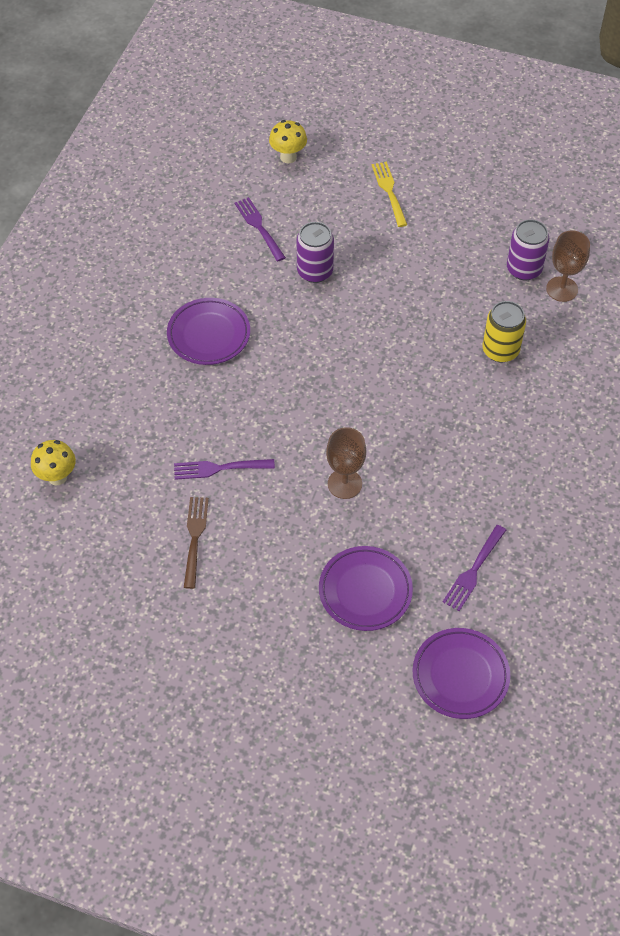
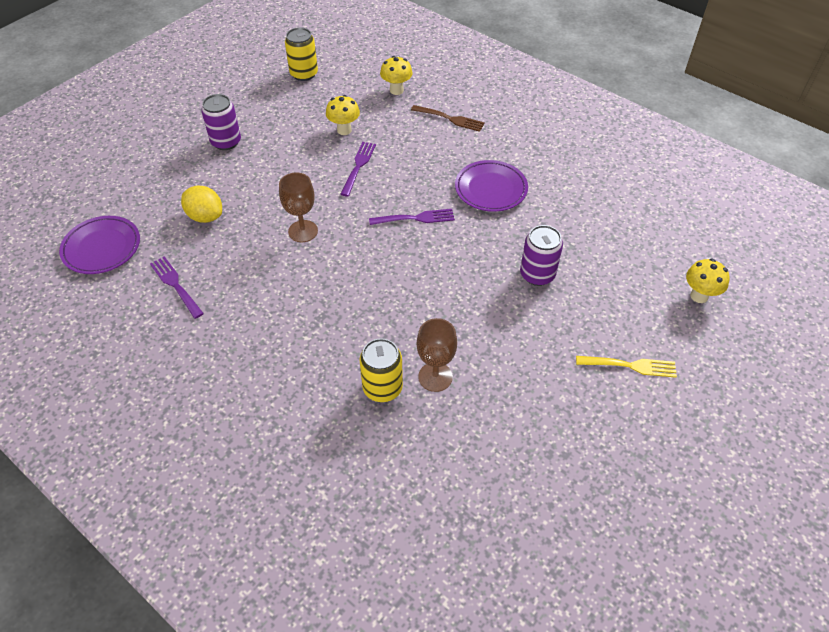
camera: 110 degrees right, 5 degrees down
brown fork [184,497,209,589] -> brown fork moved to [411,105,485,132]
purple fork [235,197,286,262] -> purple fork moved to [369,209,455,225]
purple plate [319,546,413,631] -> yellow lemon [181,186,222,223]
purple can [507,219,550,280] -> purple can moved to [201,94,241,150]
brown goblet [546,231,590,302] -> brown goblet moved to [417,318,457,392]
none -> yellow can [285,27,318,81]
none -> yellow mushroom [326,95,360,135]

